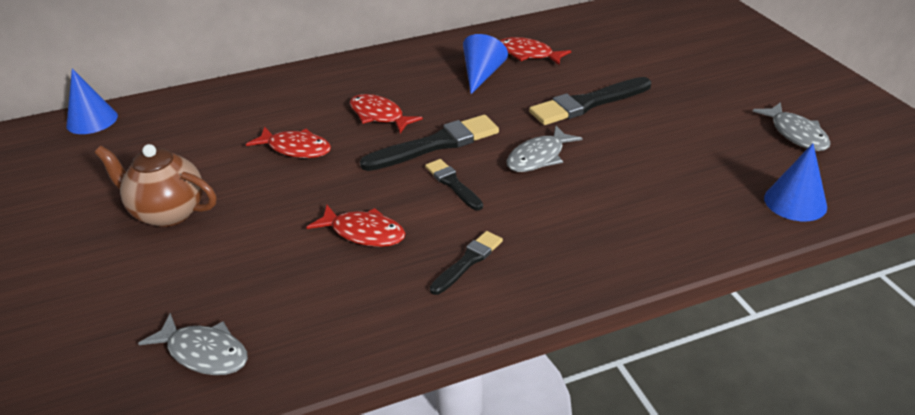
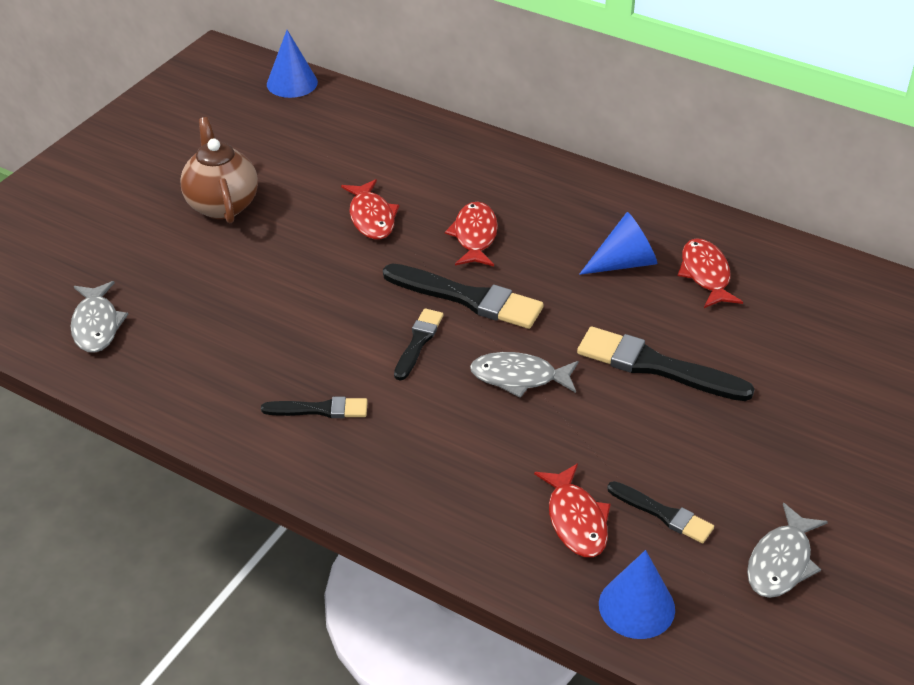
camera: 50 degrees right, 5 degrees up
red fish [307,205,406,247] -> red fish moved to [534,463,611,557]
none -> black brush [607,481,714,543]

